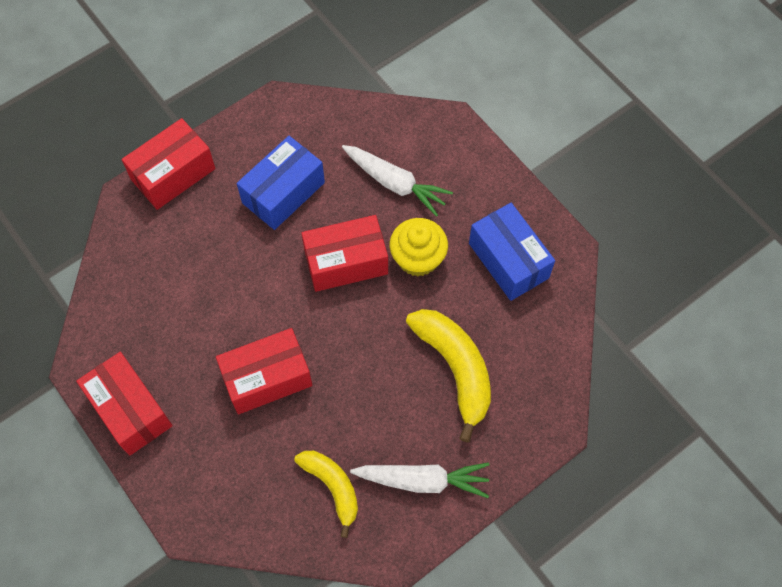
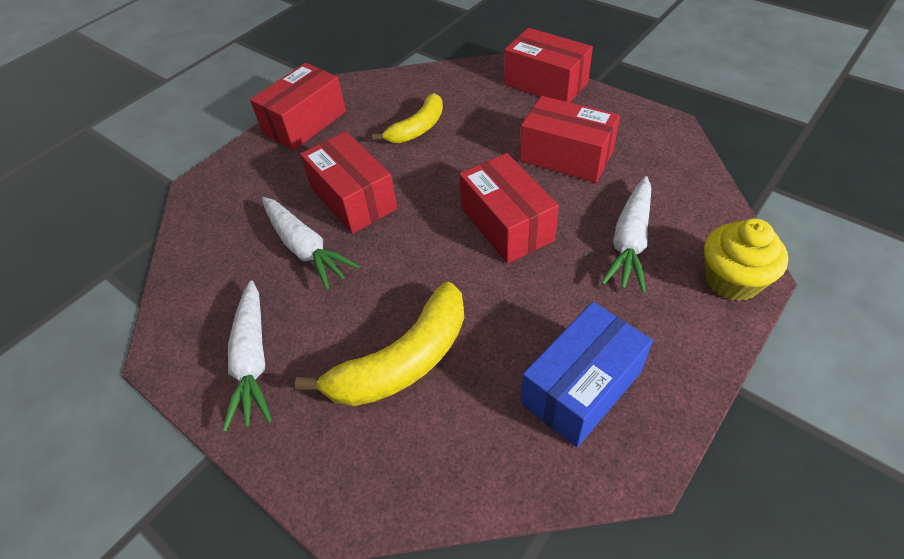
camera: 80 degrees right, 15 degrees down
blue box [237,136,325,230] -> red box [520,96,620,183]
yellow banana [295,451,358,538] -> yellow banana moved to [372,93,443,143]
yellow cupcake [389,218,448,277] -> yellow cupcake moved to [704,219,788,301]
none -> white carrot [262,197,360,290]

